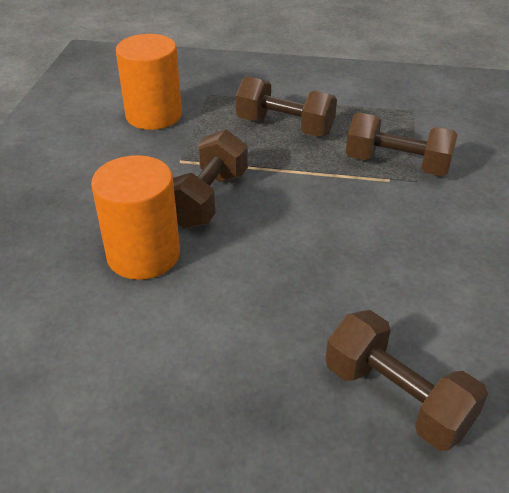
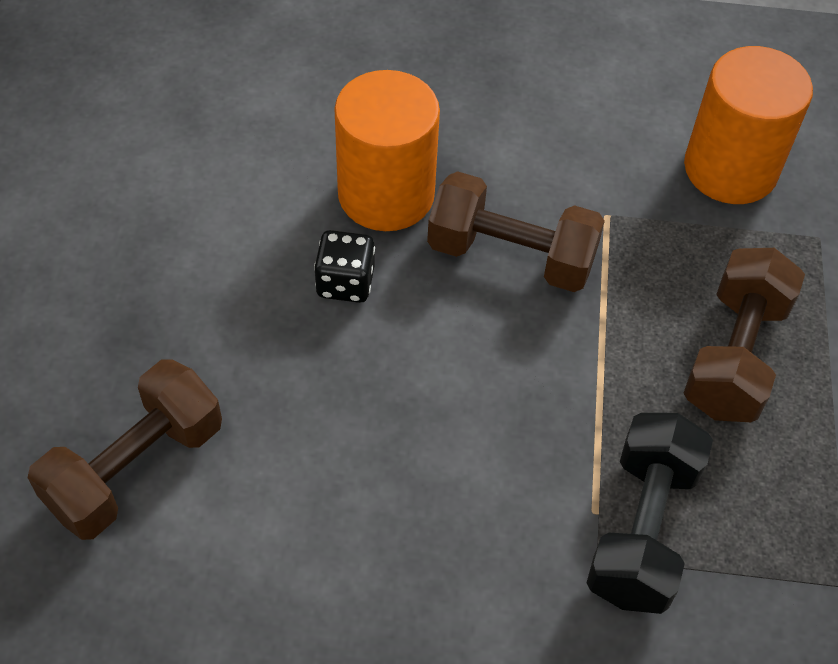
camera: 85 degrees right, 15 degrees up
brown dumbbell [346,112,458,176] -> black dumbbell [587,413,713,614]
none -> black dice [314,230,375,303]

